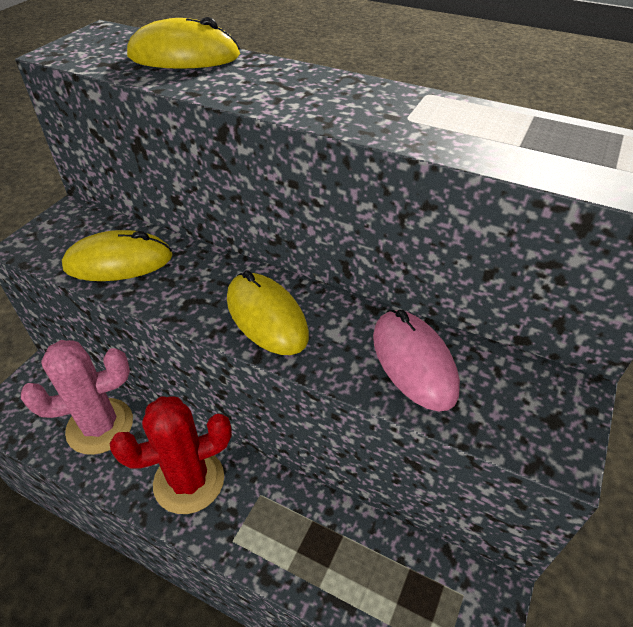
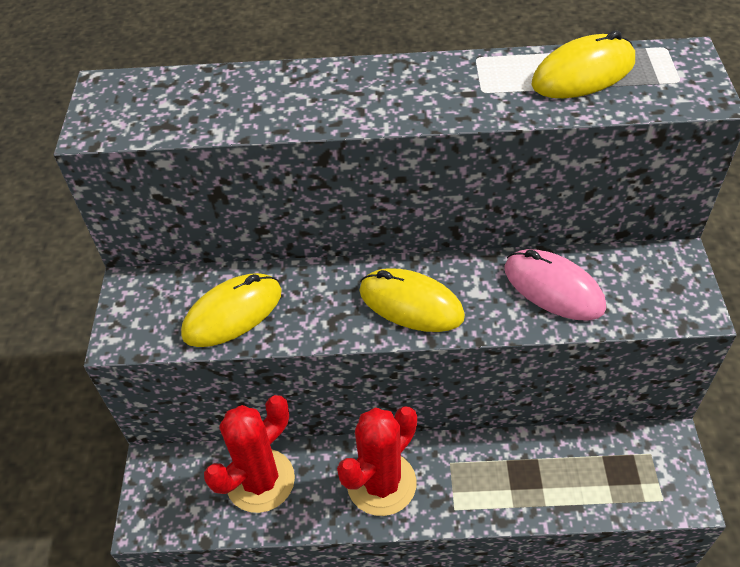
camera: 25 degrees left, 5 degrees up
pink cactus [21,340,133,455] -> red cactus [204,395,295,513]
yellow mouse [127,17,240,69] -> yellow mouse moved to [531,30,635,98]

